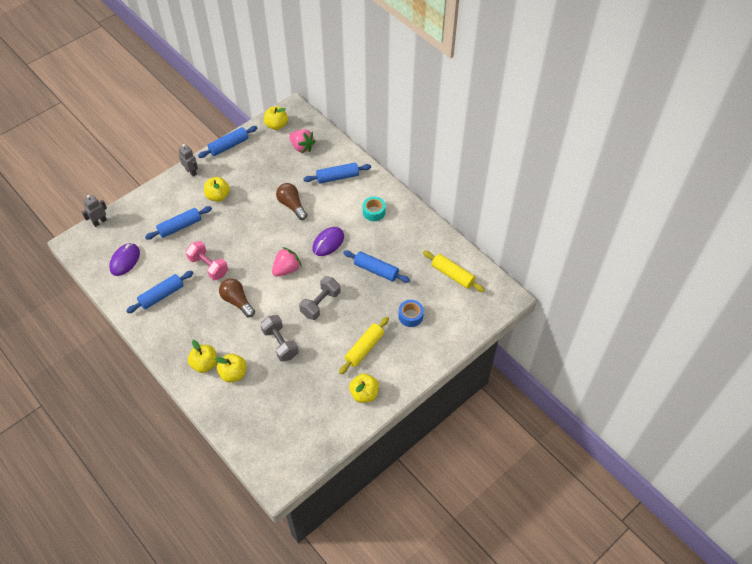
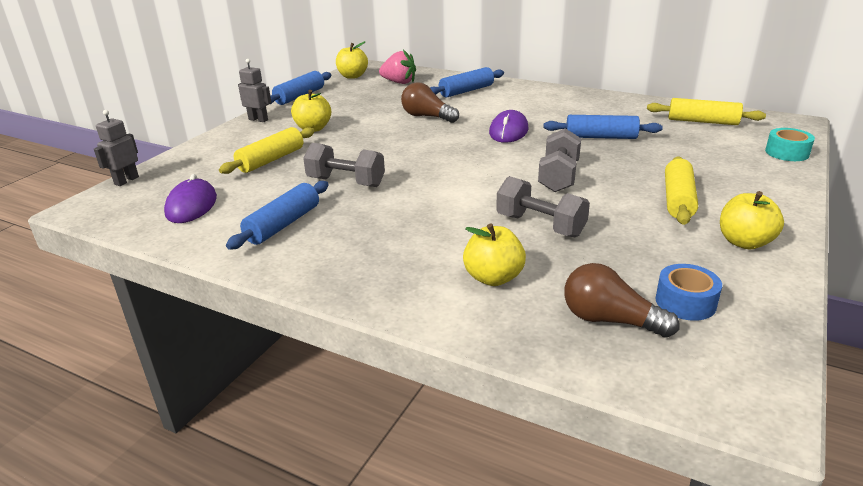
camera: 20 degrees left, 25 degrees down
blue rolling pin [145,206,212,240] -> yellow rolling pin [219,127,314,174]
pink dumbbell [186,241,228,280] -> grey dumbbell [303,143,385,187]
yellow apple [188,340,217,373] -> none
brown light bulb [219,278,255,317] -> brown light bulb moved to [564,263,679,338]
pink strawberry [272,247,301,277] -> none
turquoise tape [363,197,386,221] -> turquoise tape moved to [765,128,815,161]
blue tape [398,300,424,327] -> blue tape moved to [656,264,722,321]

